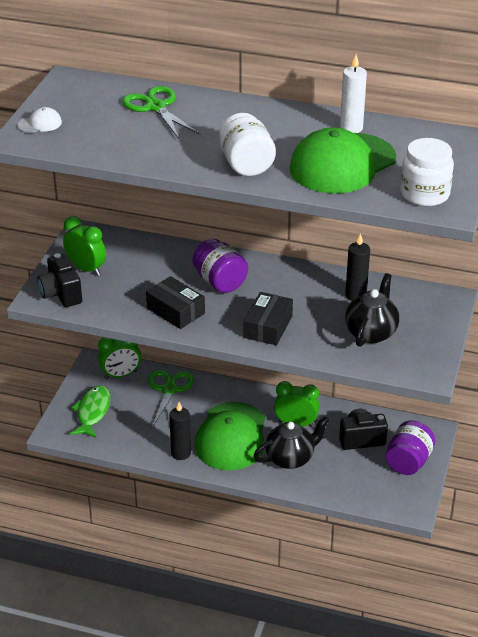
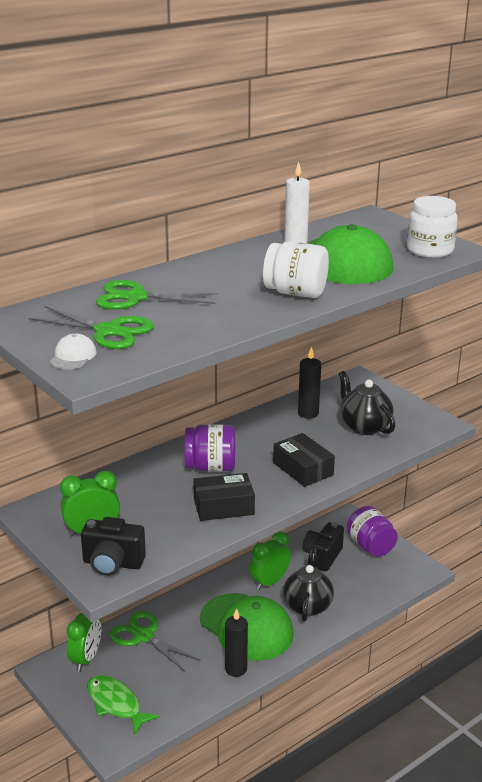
camera: 55 degrees left, 10 degrees down
none -> green scissors [28,306,154,349]

